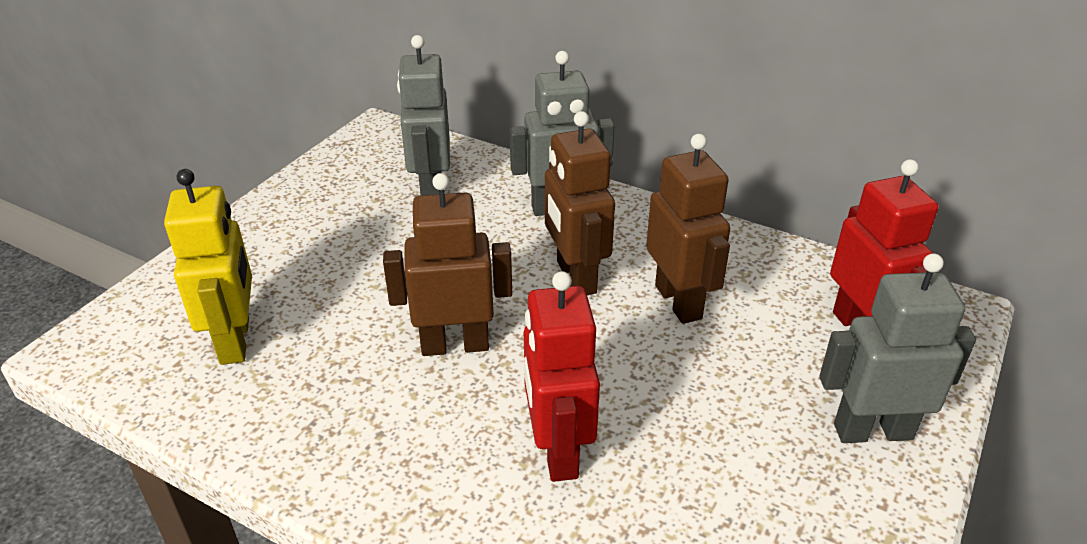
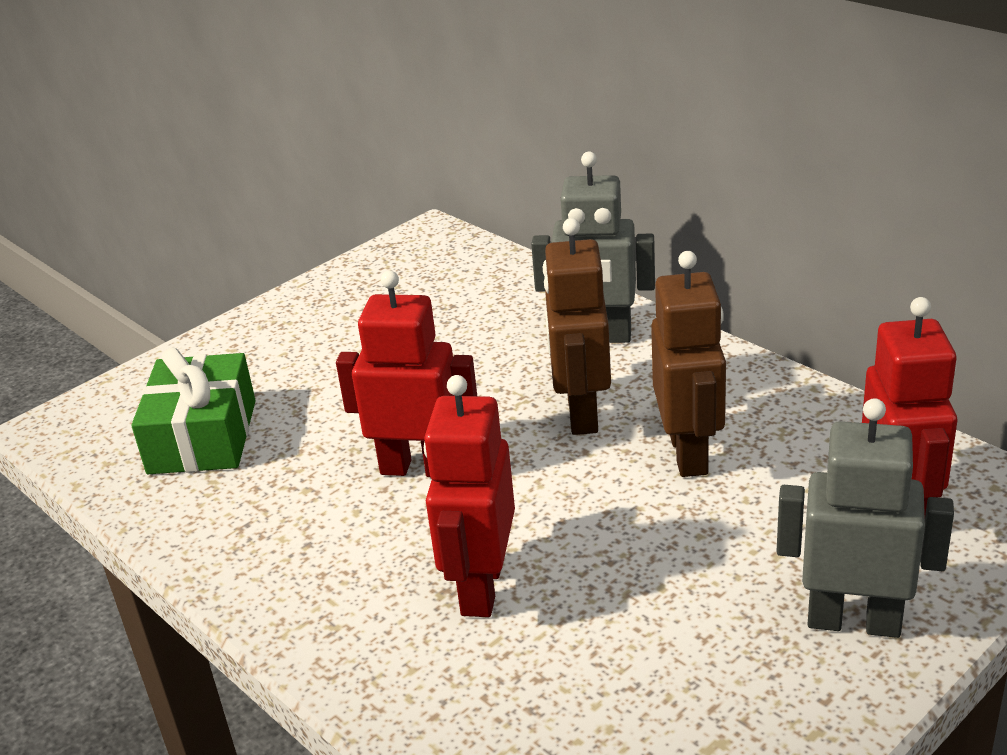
camera: 20 degrees right, 5 degrees down
yellow robot [164,169,252,365] -> green gift [131,347,256,474]
brown robot [383,173,512,356] -> red robot [336,271,477,477]
grey robot [397,35,450,195] -> none

